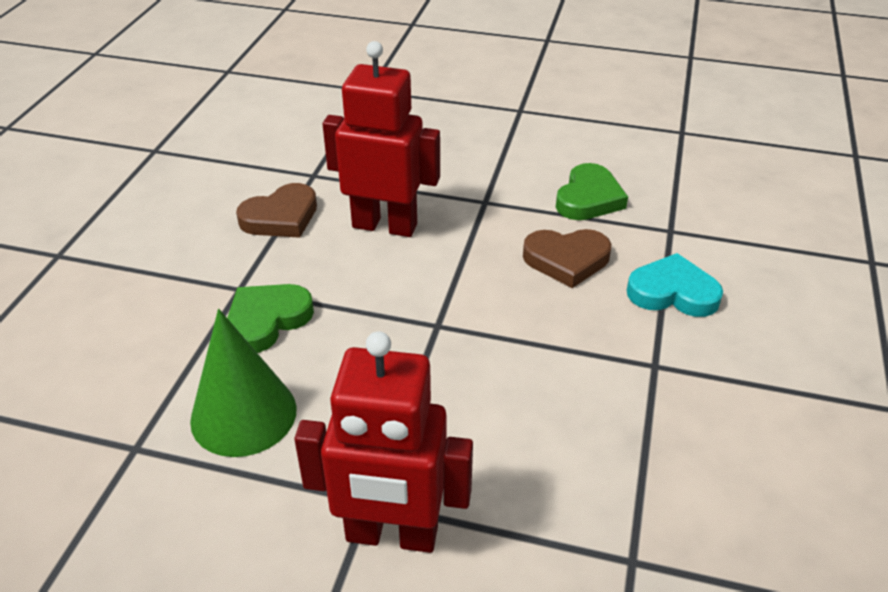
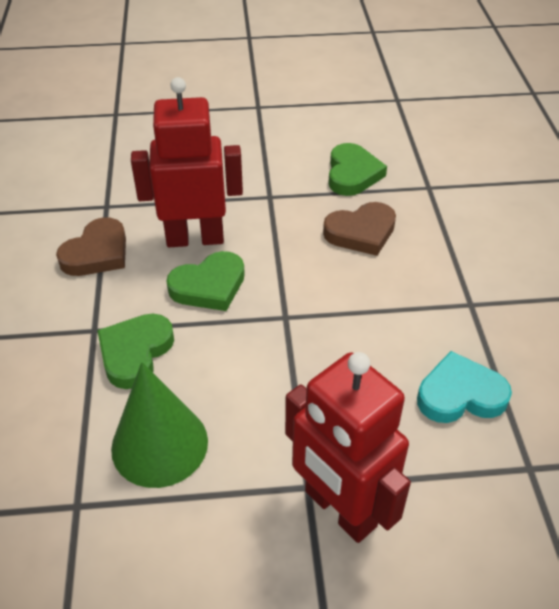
camera: 20 degrees left, 5 degrees up
red robot [294,331,473,553] -> red robot turned 60 degrees clockwise [285,352,411,543]
turquoise heart [627,253,723,317] -> turquoise heart moved to [417,351,512,423]
none -> green heart [166,251,245,311]

